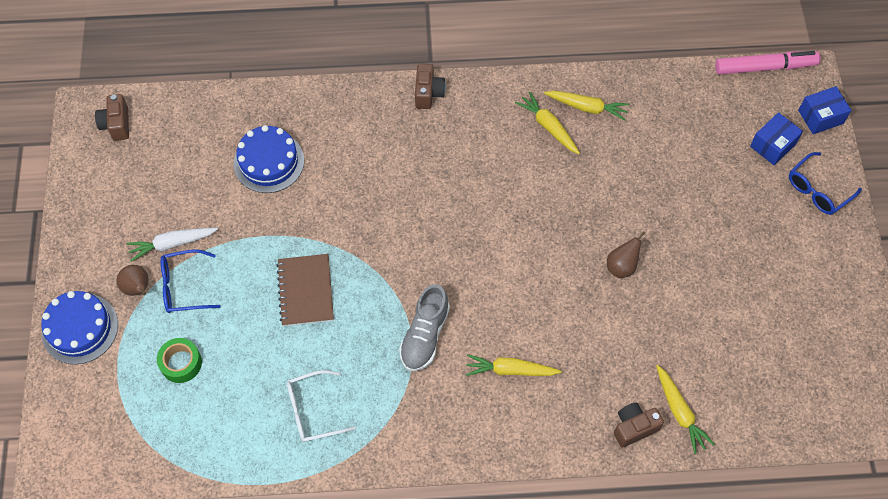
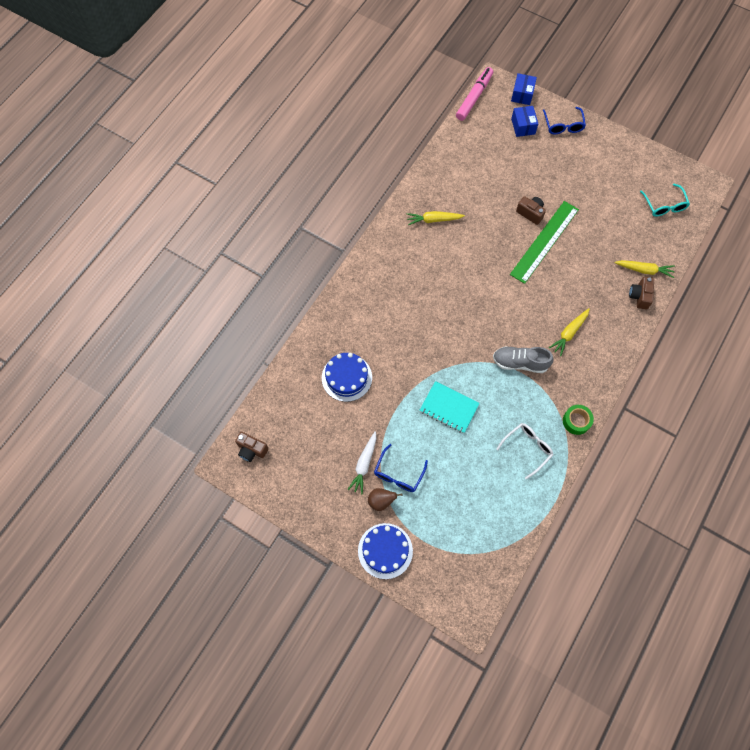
camera: 55 degrees left, 5 degrees up
green tape [157,338,202,383] -> green tape moved to [563,405,594,435]
brown notebook [276,254,334,326] -> turquoise notebook [419,381,480,433]
white glasses [287,370,356,442] -> white glasses turned 150 degrees counterclockwise [496,423,553,479]
grey shoe [399,284,450,371] -> grey shoe turned 135 degrees clockwise [493,346,554,373]
brown camera [415,64,446,109] -> brown camera moved to [516,196,546,225]
yellow carrot [544,91,629,121] -> none
brown pear [607,231,645,278] -> green ruler [510,201,579,284]
none -> turquoise glasses [640,184,690,216]

